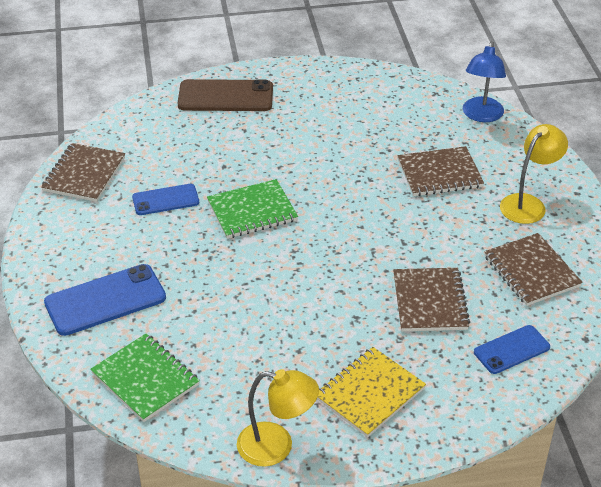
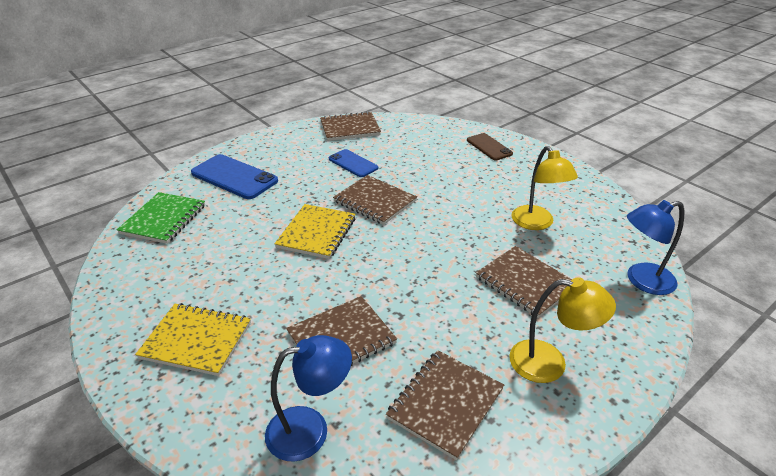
camera: 60 degrees right, 5 degrees down
brown phone [178,79,273,111] -> brown phone [467,133,513,160], size x0.62
green notebook [207,179,298,239] -> brown notebook [333,175,417,225]
yellow lamp [237,369,319,467] -> yellow lamp moved to [512,146,578,230]
blue phone [474,325,550,374] -> blue lamp [265,335,352,462]
none -> yellow notebook [274,204,355,259]

